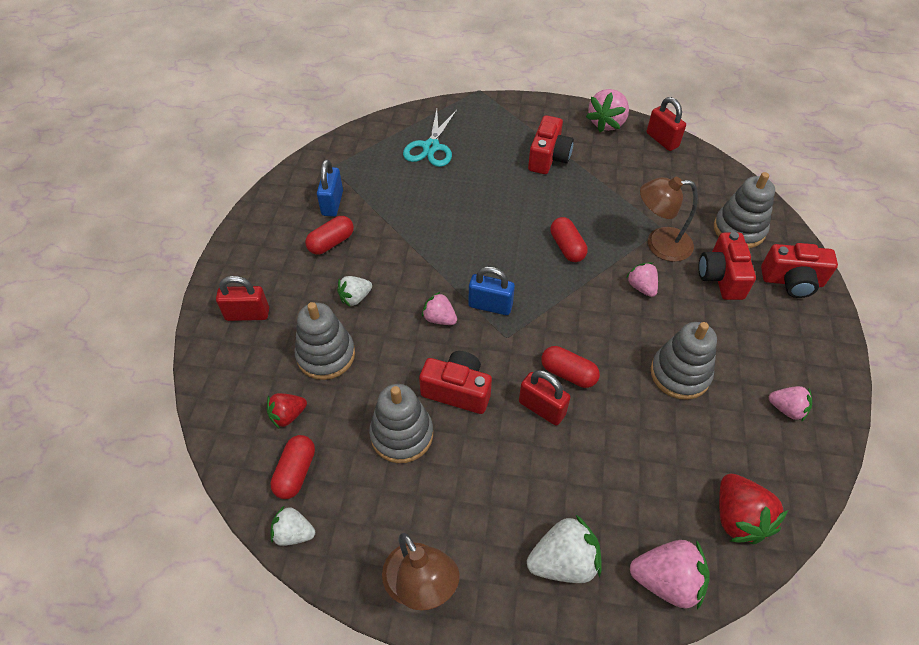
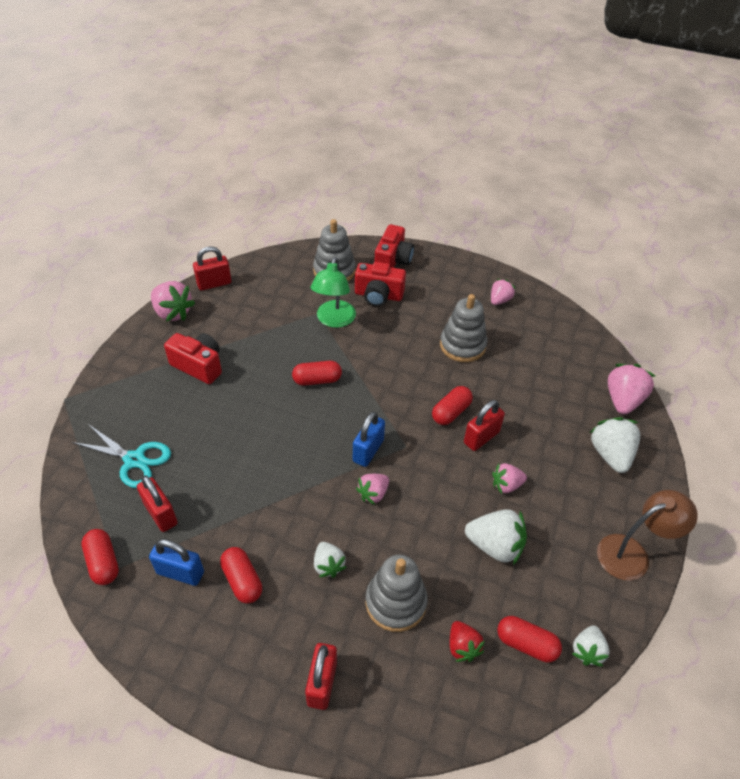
camera: 80 degrees left, 5 degrees down
grey stacking toy [369,384,433,463] -> white strawberry [465,509,527,565]
red camera [419,351,492,414] -> none
pink strawberry [626,262,658,297] -> pink strawberry moved to [492,463,527,494]
brown lamp [640,177,698,262] -> green lamp [310,257,356,328]
red strawberry [719,474,788,544] -> none
none -> red capsule [81,529,119,585]
none -> red padlock [137,475,178,532]

